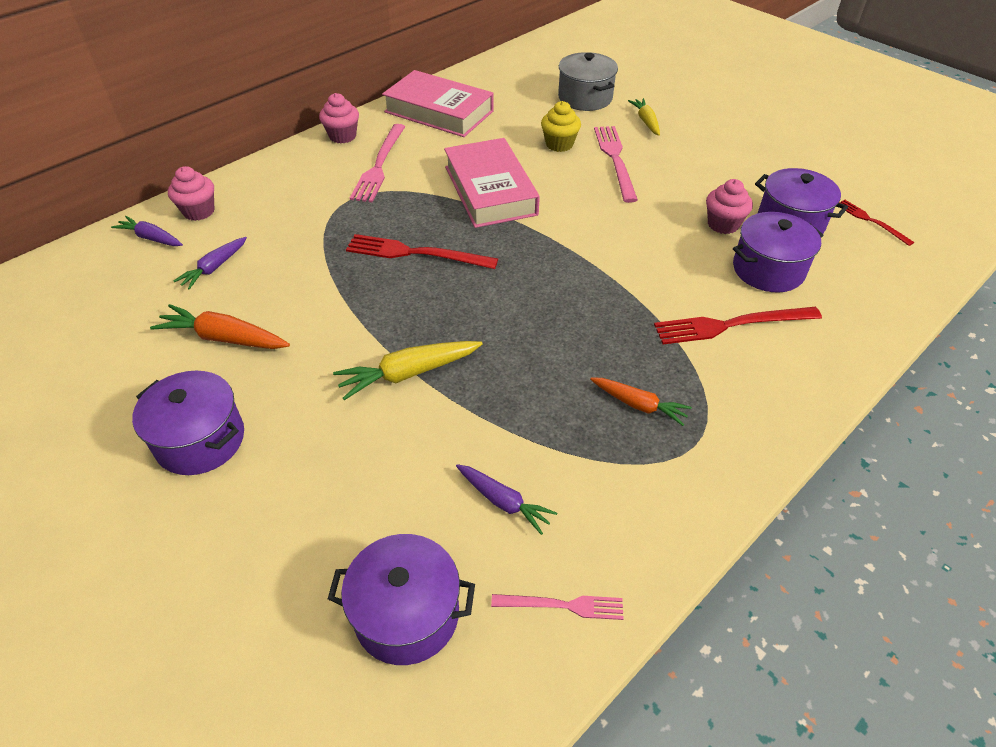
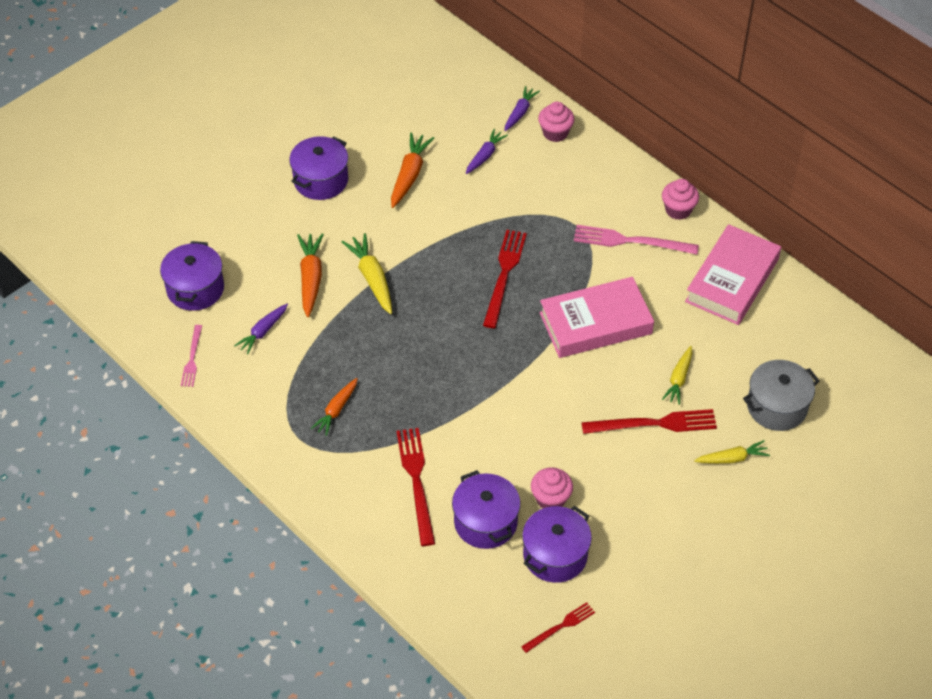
camera: 90 degrees right, 5 degrees up
purple carrot [174,237,247,290] -> purple carrot turned 90 degrees clockwise [466,129,508,174]
yellow cupcake [541,101,581,152] -> yellow carrot [662,346,692,405]
pink fork [594,126,638,203] -> red fork [582,409,717,434]
none -> orange carrot [297,233,324,317]

